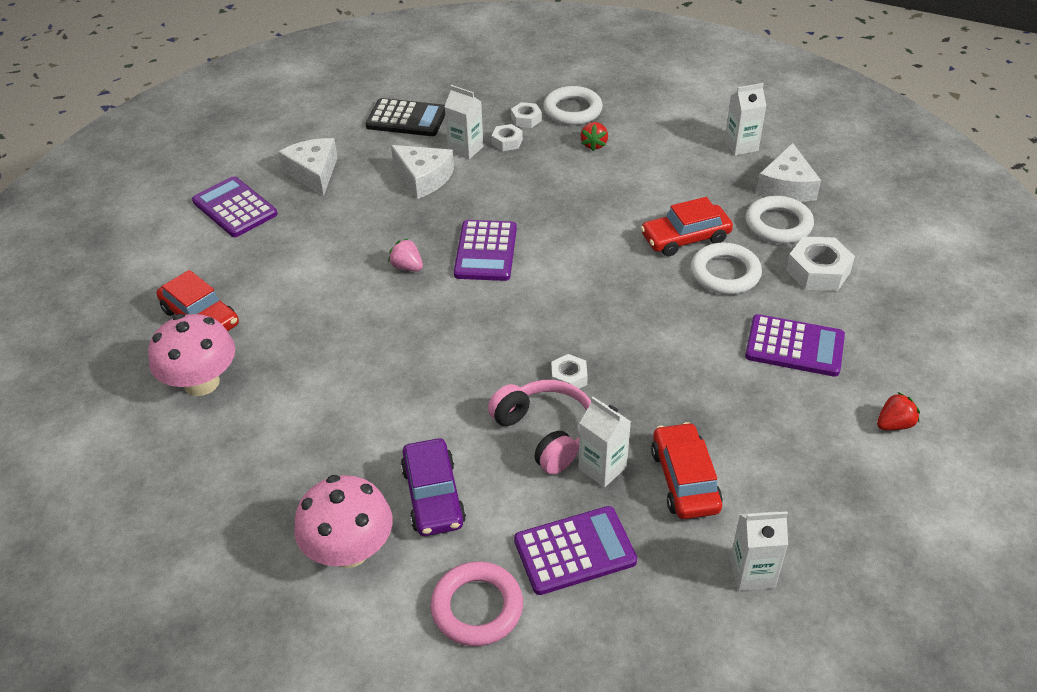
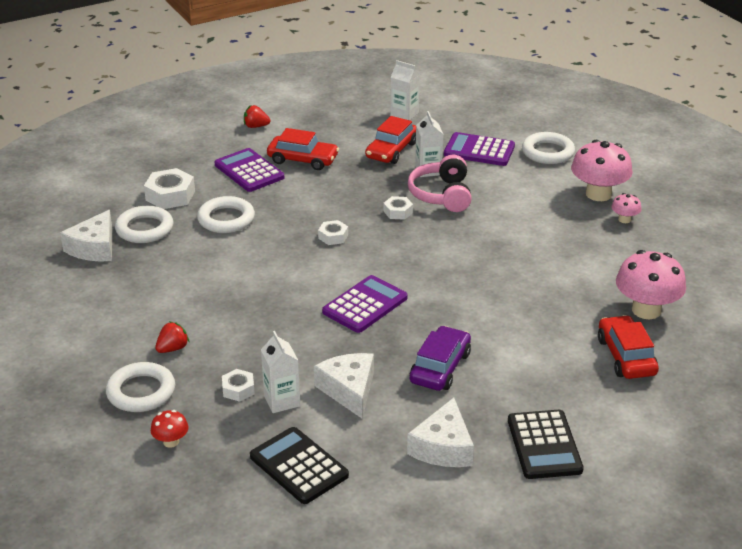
camera: 145 degrees left, 10 degrees down
purple calculator [192,176,277,237] -> black calculator [508,410,584,479]
pink strawberry [388,238,423,271] -> none
purple car [401,438,466,536] -> purple car moved to [410,326,471,391]
pink ring [431,561,523,646] -> white ring [522,132,575,164]
white nut [511,102,542,128] -> white nut moved to [318,220,348,245]
red car [641,197,733,256] -> red car moved to [267,128,339,170]
white carton [725,83,766,156] -> none
white cheese [756,143,821,202] -> white cheese turned 150 degrees clockwise [60,210,112,262]
none -> red mushroom [151,410,188,448]
none -> pink mushroom [611,193,642,223]

